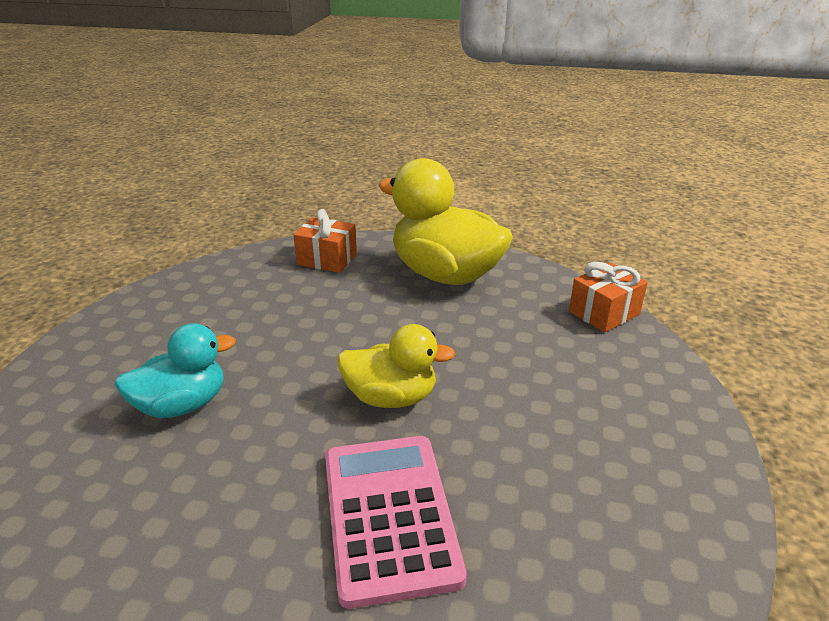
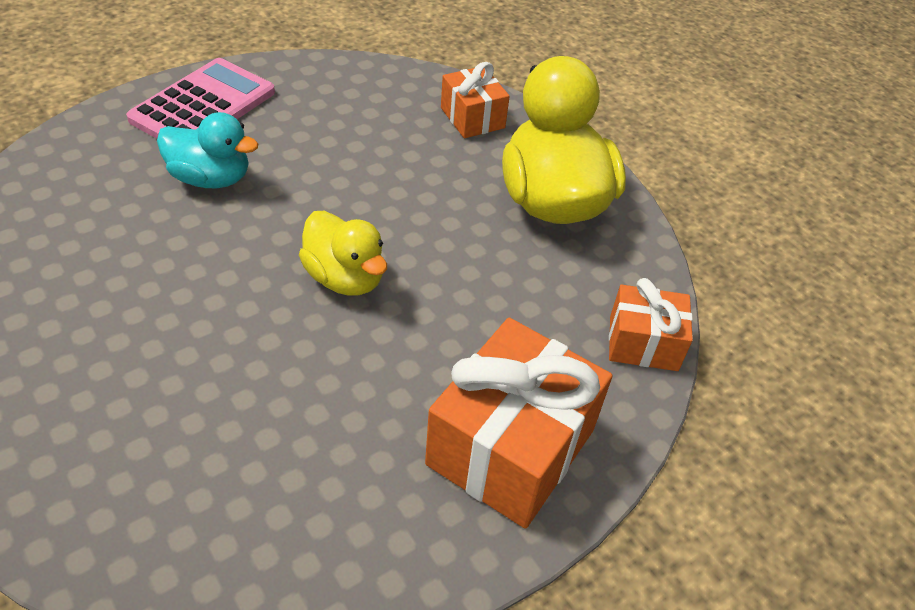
camera: 40 degrees right, 15 degrees up
pink calculator [325,436,467,609] -> pink calculator moved to [126,58,275,139]
none -> orange gift [425,318,613,528]

